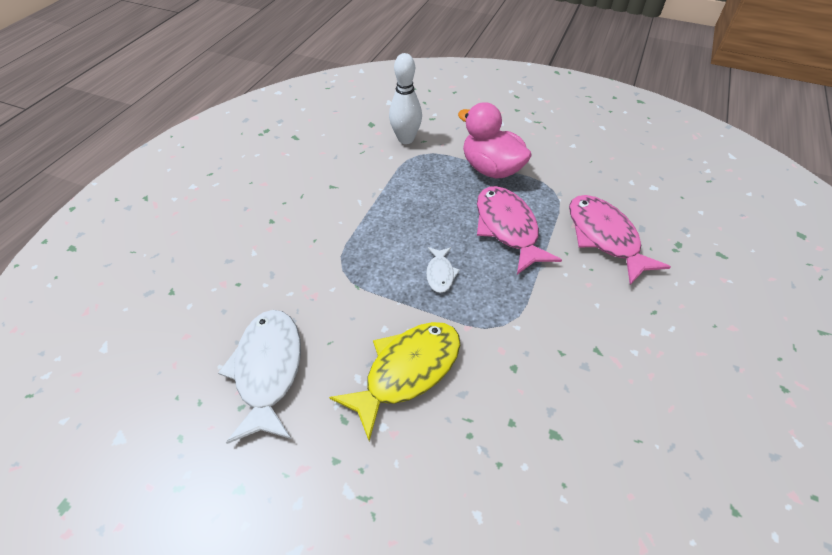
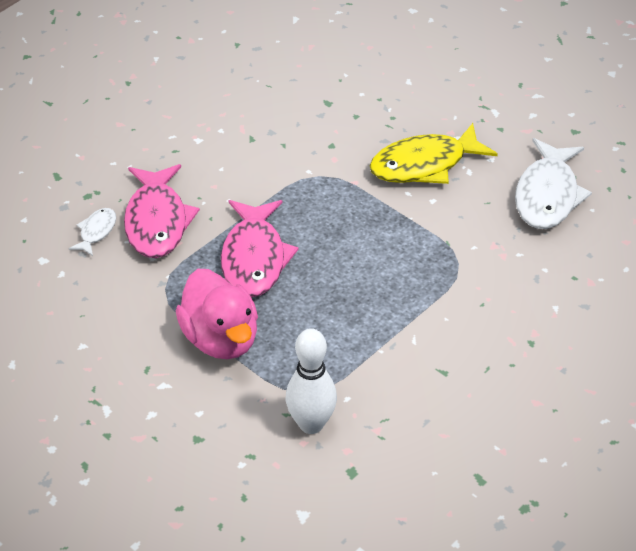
camera: 160 degrees left, 5 degrees down
white fish [426,247,460,293] -> white fish moved to [69,208,116,256]

